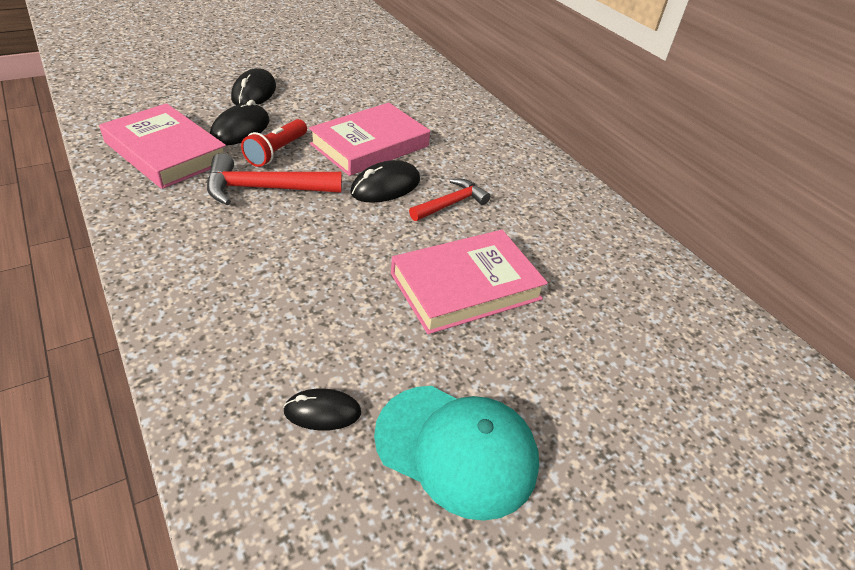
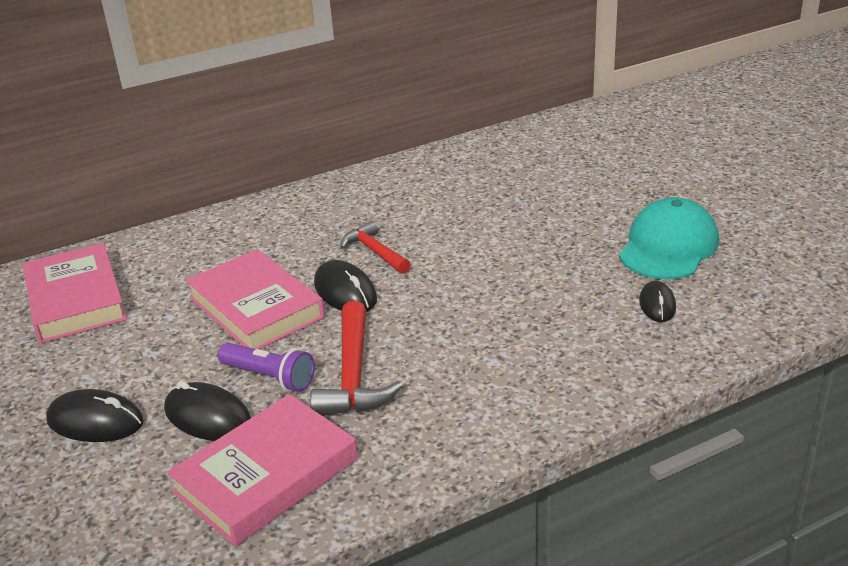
camera: 80 degrees left, 10 degrees down
red flashlight [241,119,307,167] -> purple flashlight [218,343,315,392]
pink book [391,230,548,334] -> pink book moved to [23,243,127,343]

